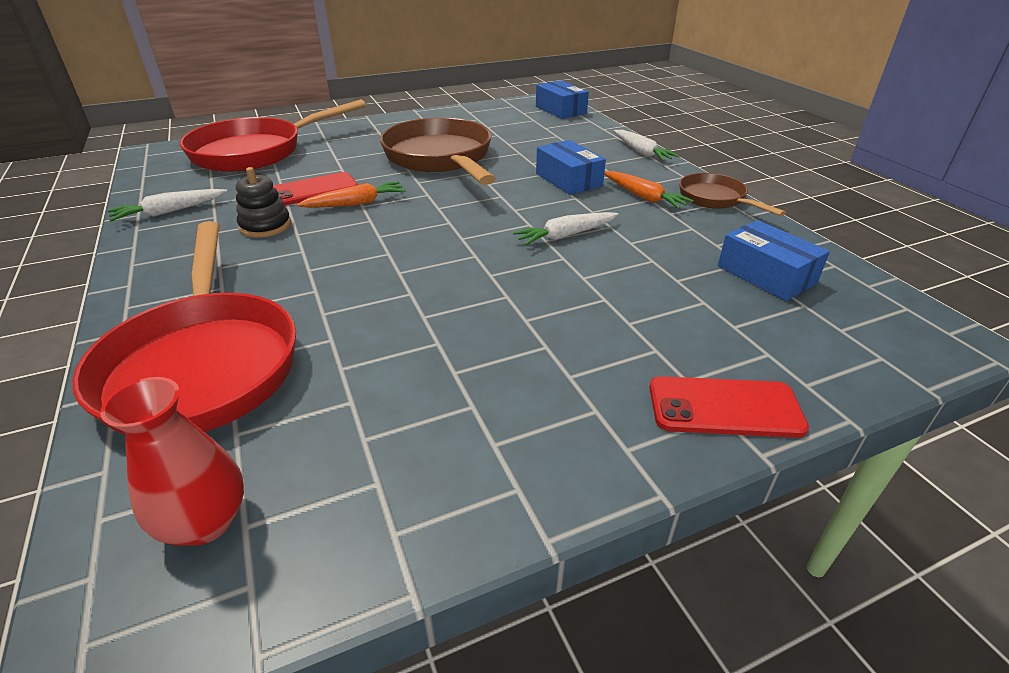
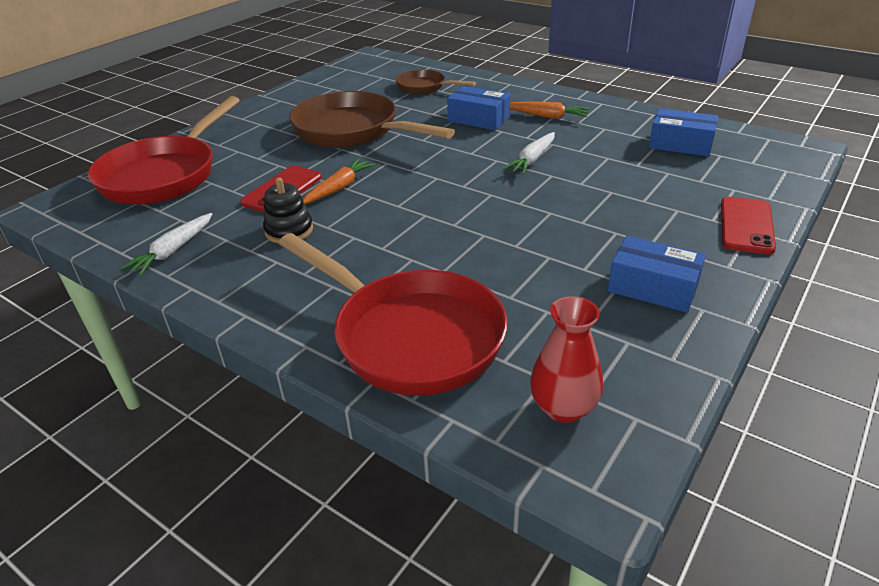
camera: 30 degrees left, 0 degrees up
blue box [536,80,589,119] -> blue box moved to [608,236,706,313]
white carrot [614,130,679,161] -> none
red phone [650,376,809,438] -> red phone turned 45 degrees counterclockwise [721,197,776,254]
brown pan [679,173,786,216] -> brown pan moved to [396,70,476,94]

